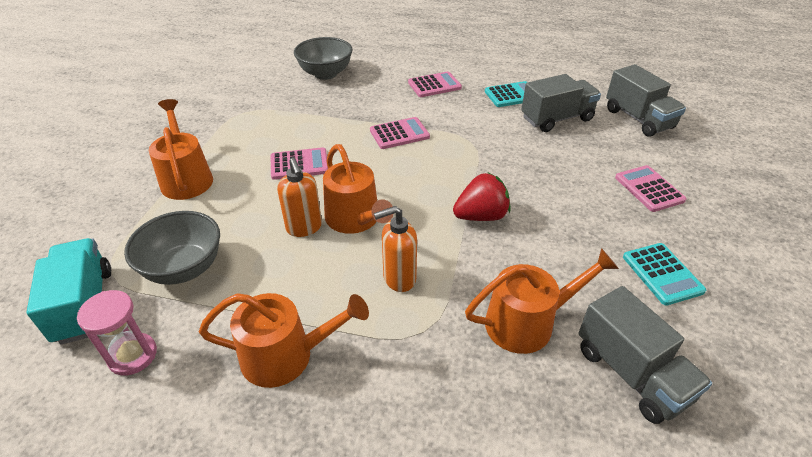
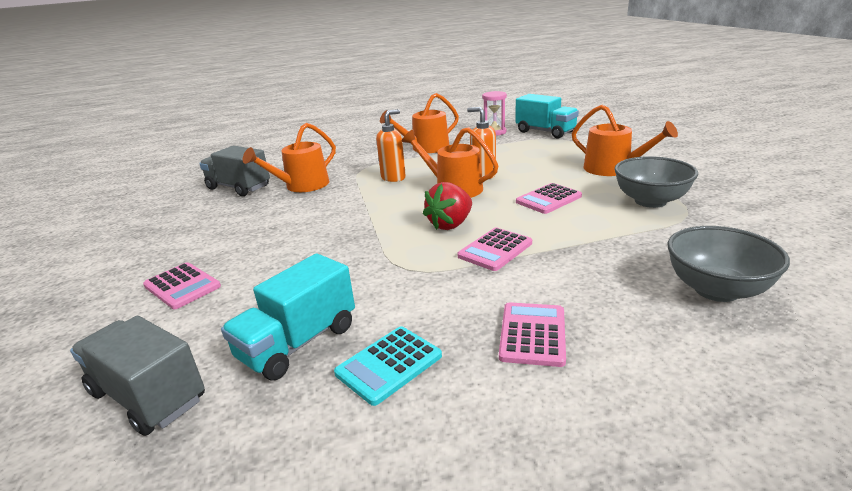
camera: 155 degrees right, 15 degrees down
grey bowl [124,211,220,285] -> grey bowl moved to [614,156,698,208]
pink calculator [408,72,462,97] -> pink calculator turned 150 degrees clockwise [499,302,566,367]
red strawberry [453,173,511,221] -> red strawberry moved to [423,182,472,230]
grey truck [521,74,601,132] -> turquoise truck [221,253,355,380]
turquoise calculator [623,243,706,306] -> none

